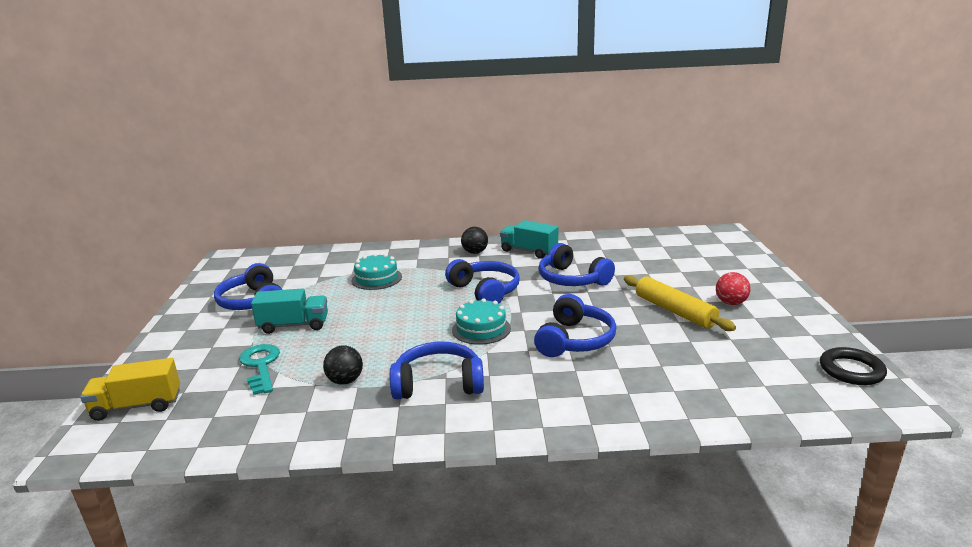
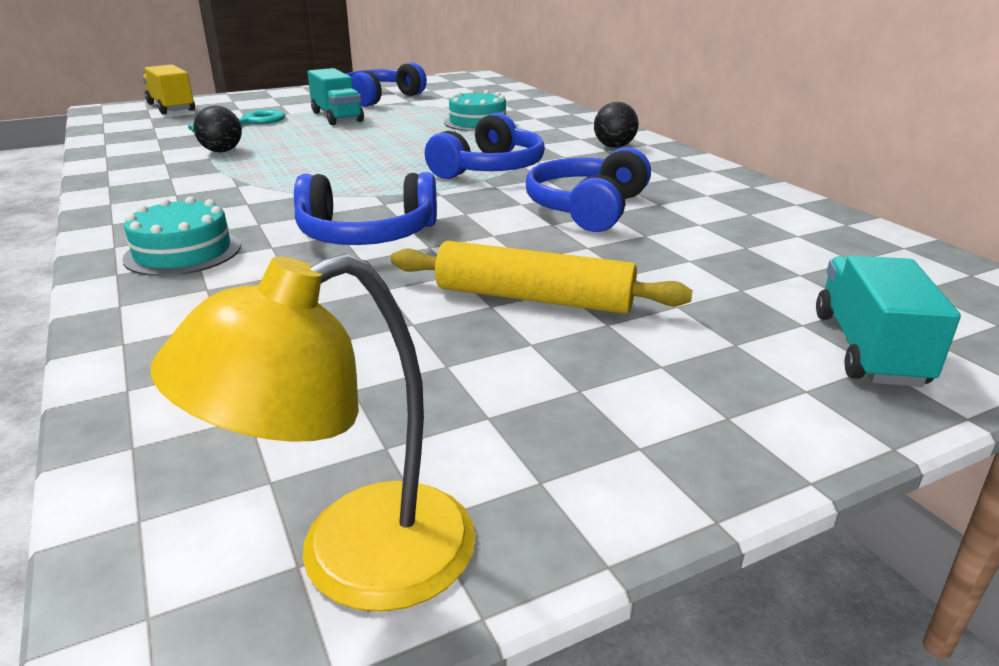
camera: 65 degrees right, 5 degrees up
blue headphones [390,342,484,400] -> none
turquoise cake [452,298,511,345] -> turquoise cake moved to [122,197,241,276]
turquoise truck [500,220,558,259] -> turquoise truck moved to [816,255,961,387]
yellow rolling pin [624,275,736,331] -> yellow rolling pin turned 75 degrees clockwise [391,241,693,314]
red ball [716,272,751,305] -> none
black ring [820,347,887,385] -> yellow lamp [150,254,476,612]

